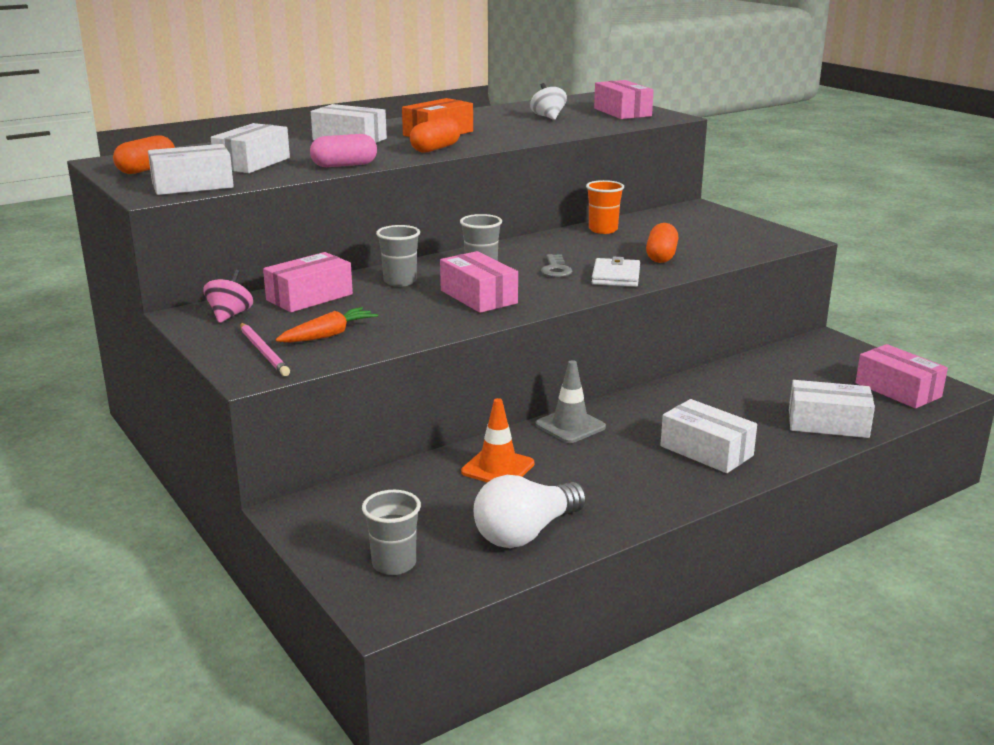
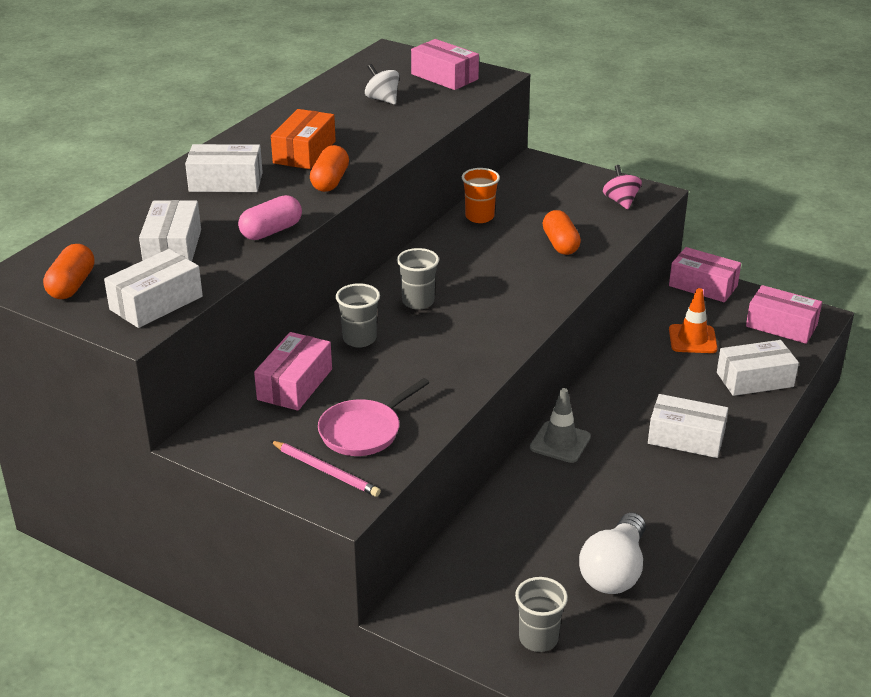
camera: 25 degrees left, 10 degrees up
pink spinning top [203,269,253,323] -> pink spinning top moved to [603,165,642,209]
orange carrot [275,307,378,343] -> pink pan [318,378,430,456]
pink box [440,251,518,313] -> pink box moved to [669,247,741,302]
orange traffic cone [461,398,534,483] -> orange traffic cone moved to [669,288,718,353]
grey key [541,254,572,278] -> none
white wallet [592,257,640,287] -> none

